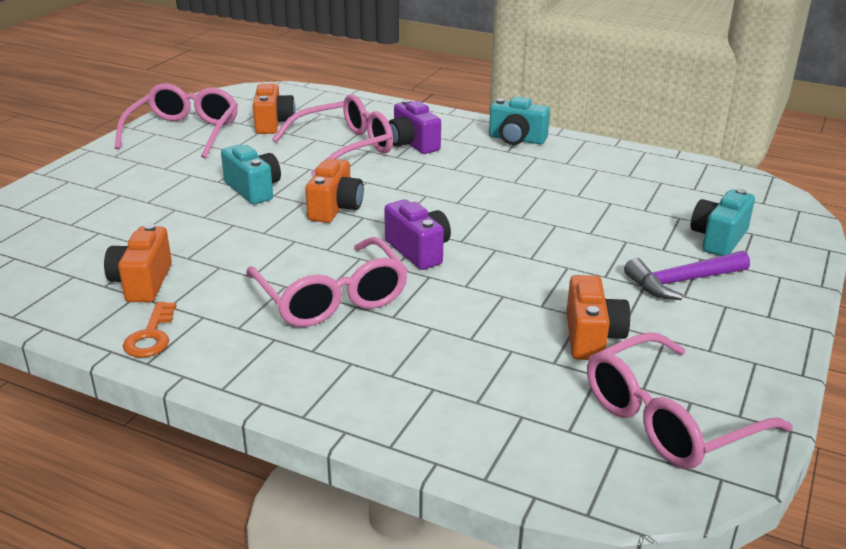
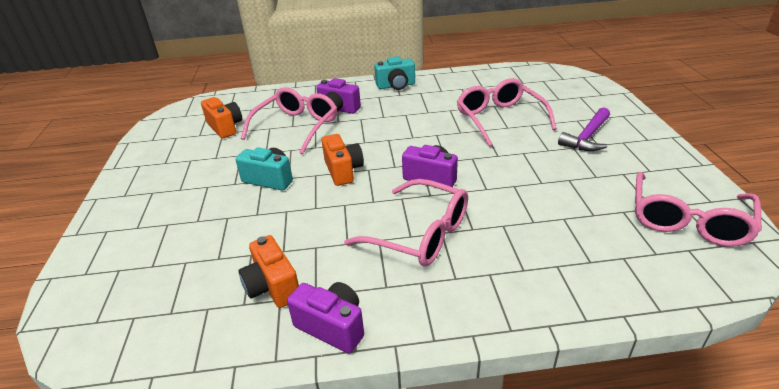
camera: 30 degrees left, 5 degrees up
pink glasses [115,83,238,159] -> pink glasses moved to [457,78,557,147]
orange key [123,302,176,358] -> purple camera [287,282,364,353]
orange camera [566,275,630,360] -> none
turquoise camera [691,188,755,256] -> none

